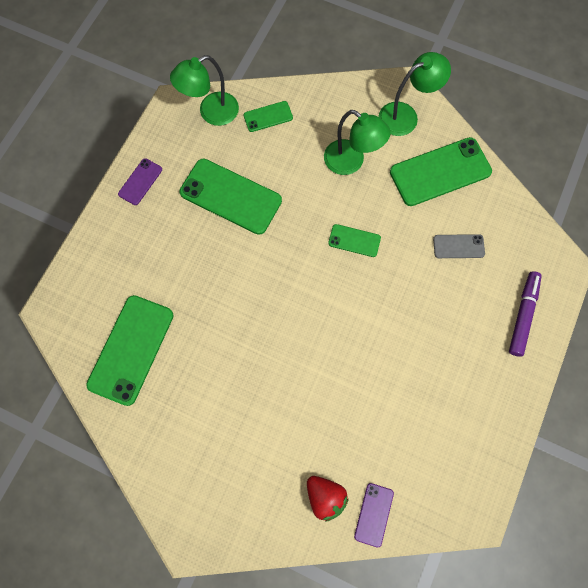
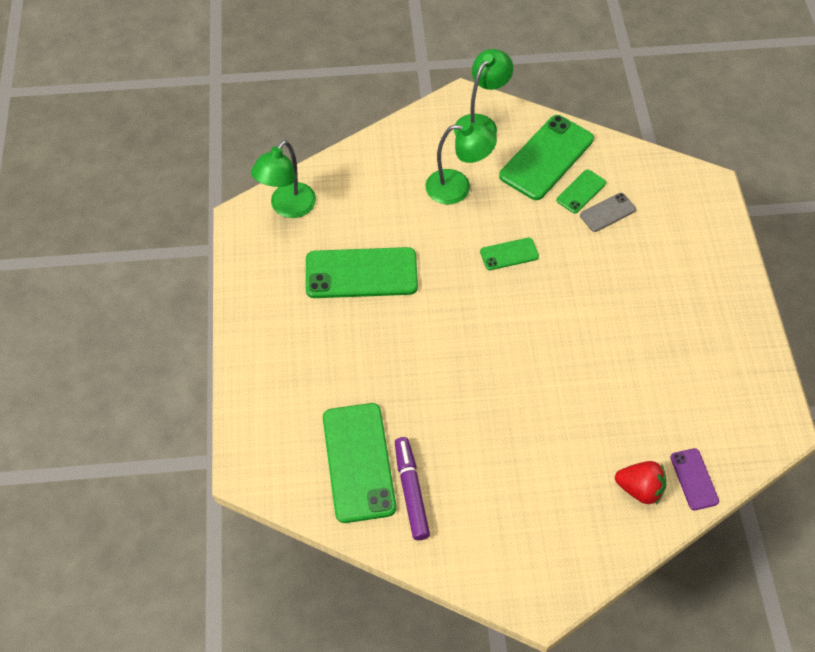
camera: 30 degrees left, 15 degrees down
purple phone [118,158,162,205] -> none
green phone [243,101,293,132] -> green phone moved to [556,169,606,213]
purple marker [509,271,541,357] -> purple marker moved to [395,437,430,540]

